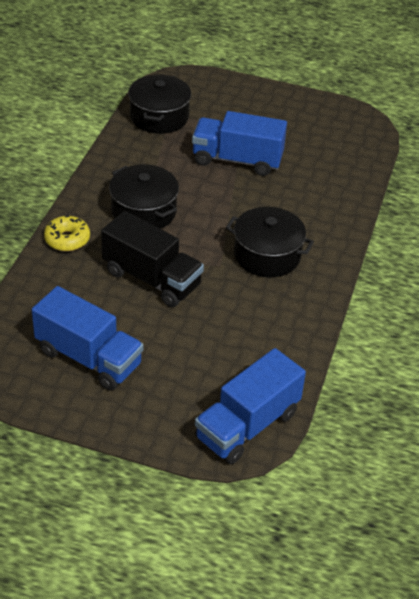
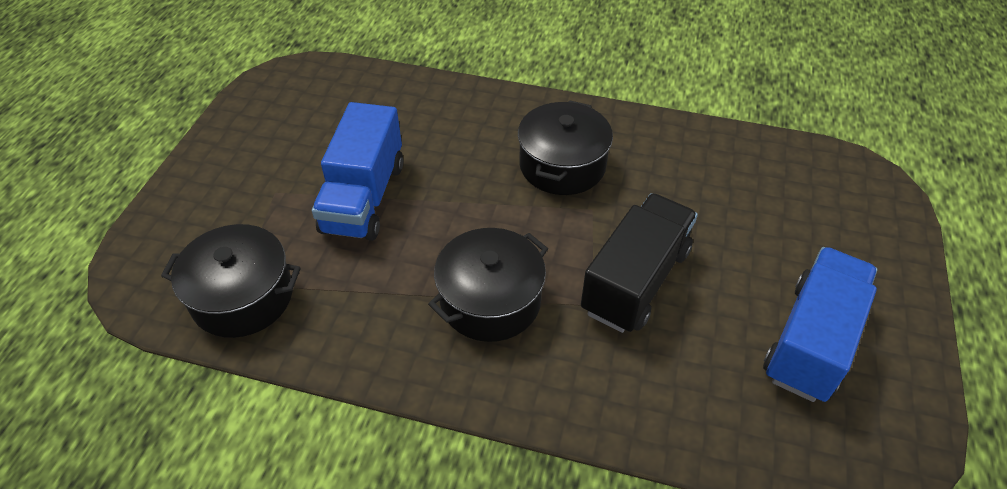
camera: 90 degrees left, 5 degrees up
yellow donut [44,216,90,251] -> none
blue truck [195,348,306,464] -> none

